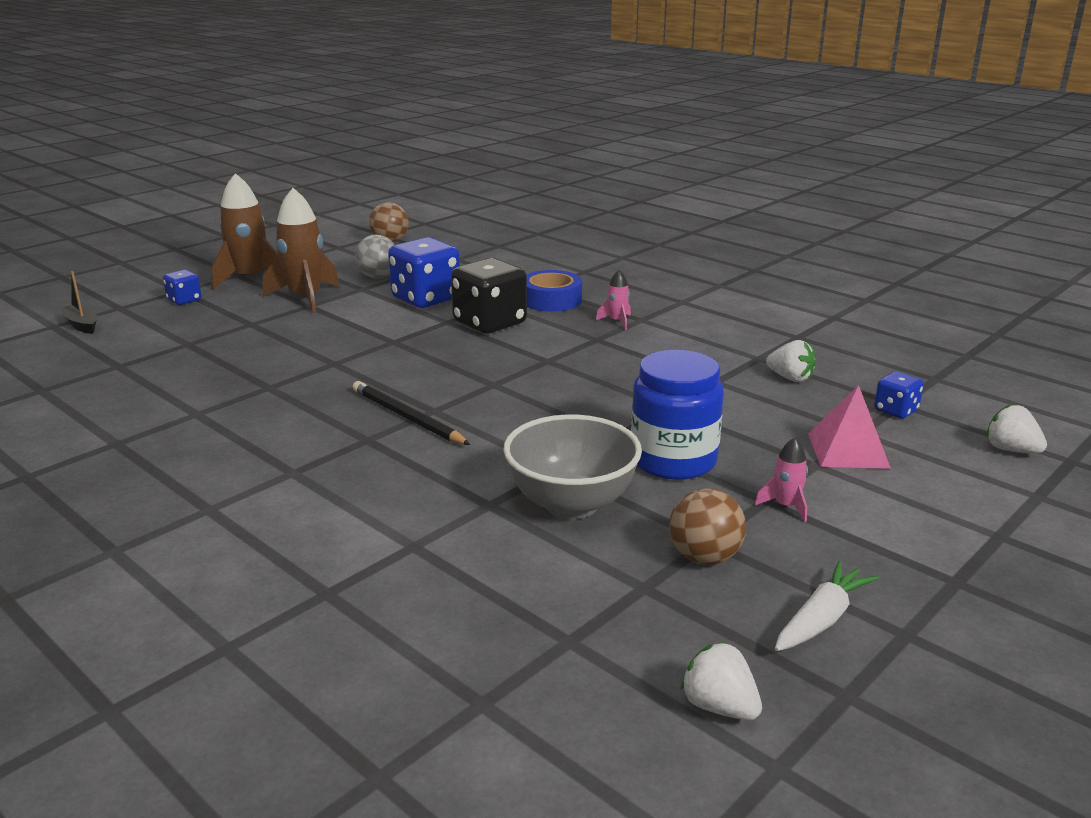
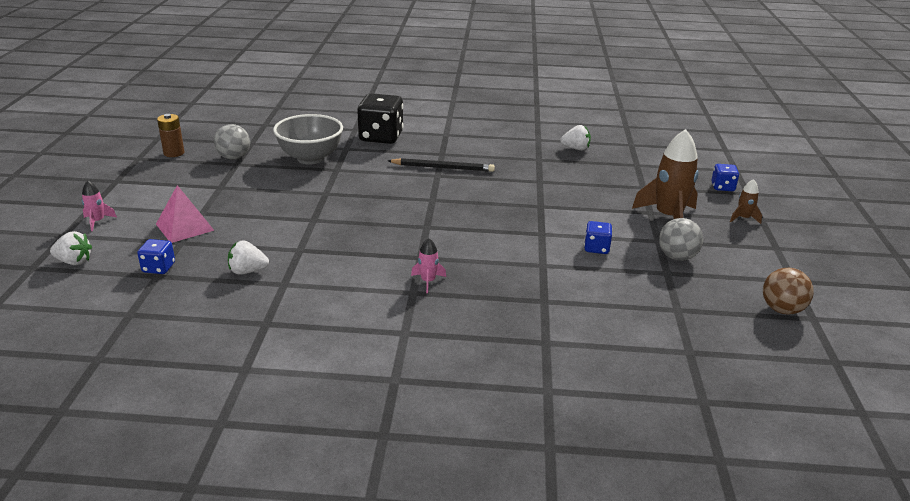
camera: 140 degrees right, 5 degrees up
black boat [60,271,97,334] -> none
brown rocket [211,173,278,290] -> brown rocket [730,179,762,224], size x0.47
blue dice [388,237,460,308] -> blue dice [584,221,612,254], size x0.50
black dice [451,258,527,334] -> black dice moved to [357,93,404,144]
blue tape [526,270,582,312] -> none
blue jar [631,350,724,480] -> none
brown ball [669,488,746,565] -> grey ball [214,124,250,160]
white strawberry [680,642,762,720] -> white strawberry moved to [560,125,591,150]
pink rocket [755,437,808,522] -> pink rocket moved to [82,180,117,231]
white carrot [775,561,878,651] -> brown battery [157,114,184,157]

